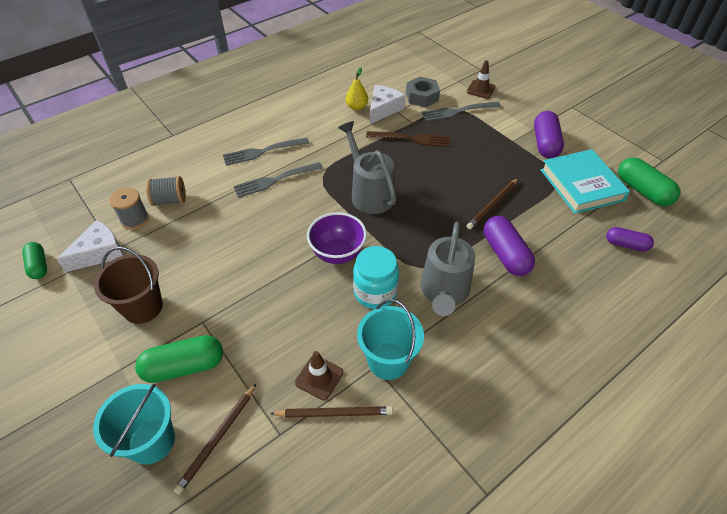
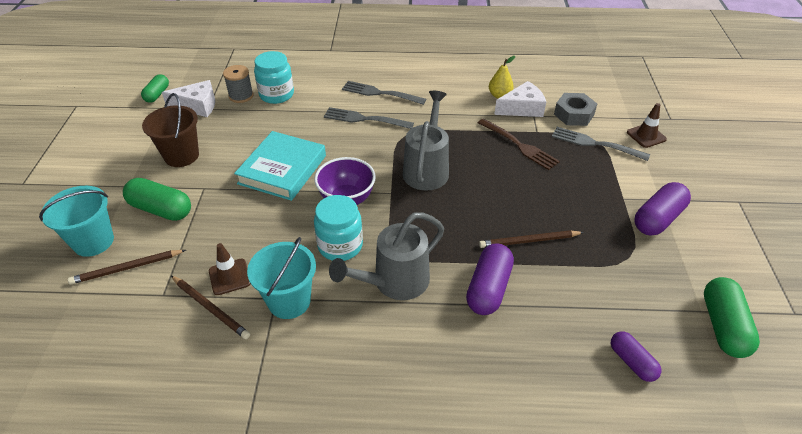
camera: 40 degrees right, 5 degrees down
grey spool [146,176,186,206] -> turquoise jar [254,51,294,104]
turquoise book [541,149,630,214] -> turquoise book moved to [234,131,326,201]

